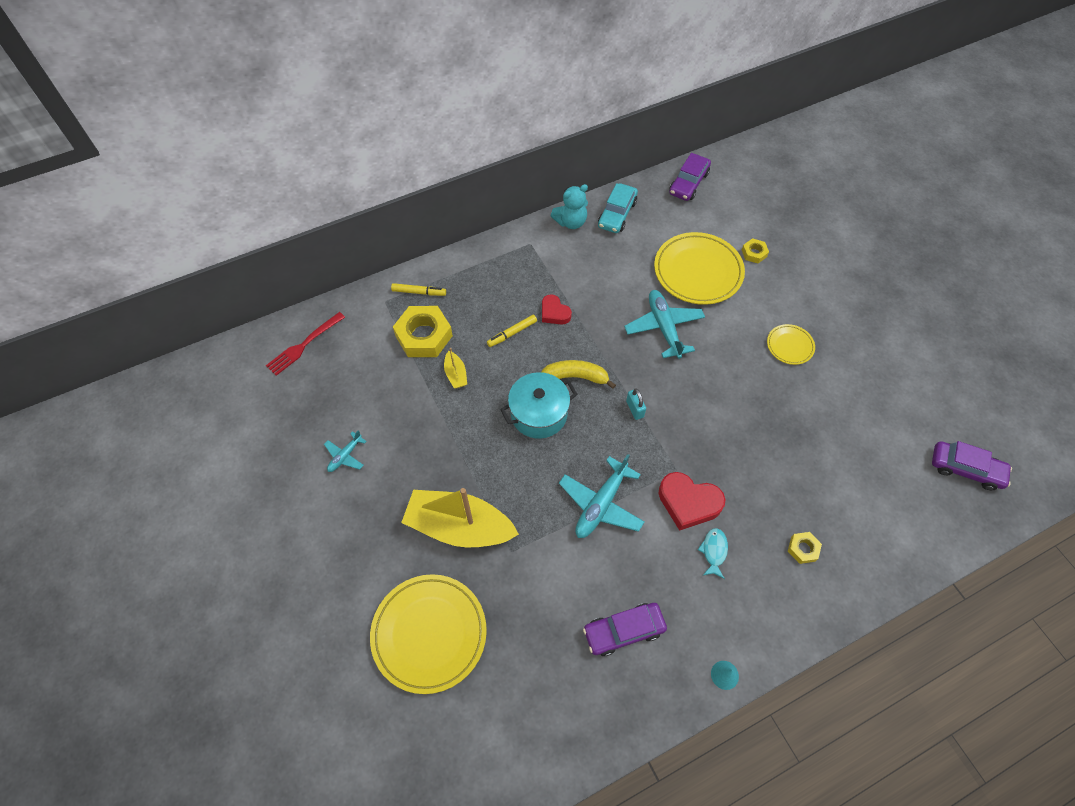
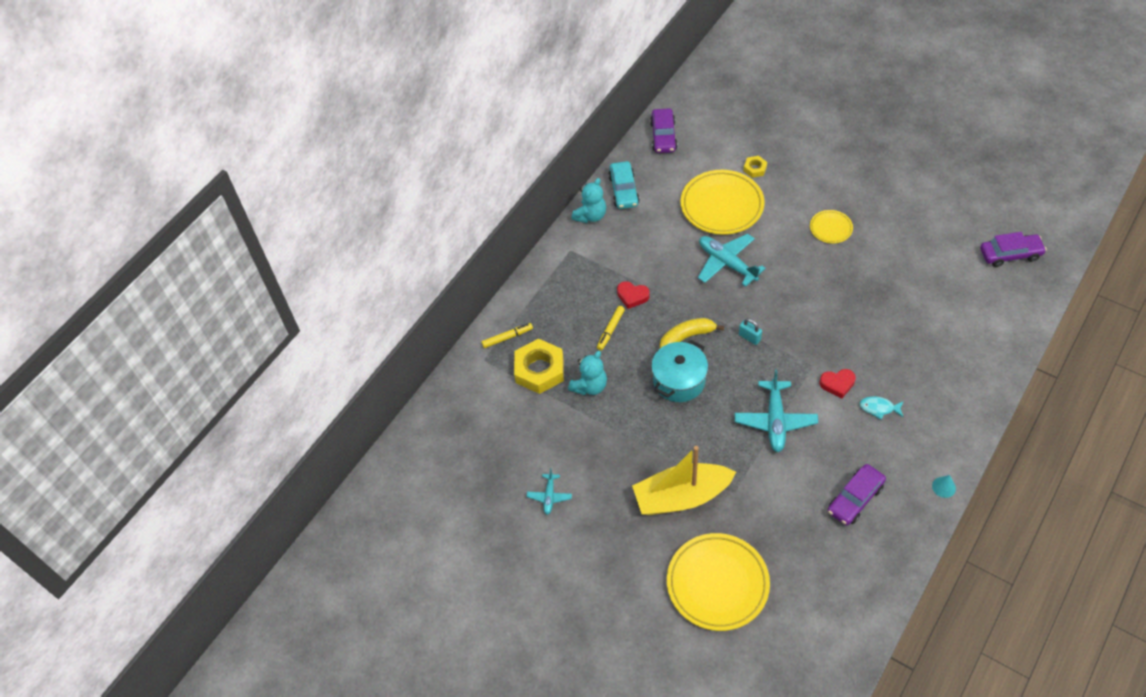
camera: 25 degrees left, 5 degrees down
red fork [266,312,345,376] -> none
yellow boat [444,348,467,388] -> turquoise teddy bear [568,351,607,395]
red heart [659,472,725,531] -> red heart [820,369,856,398], size x0.62
turquoise fish [698,528,728,579] -> turquoise fish turned 60 degrees counterclockwise [859,396,904,420]
yellow nut [788,532,822,564] -> none

